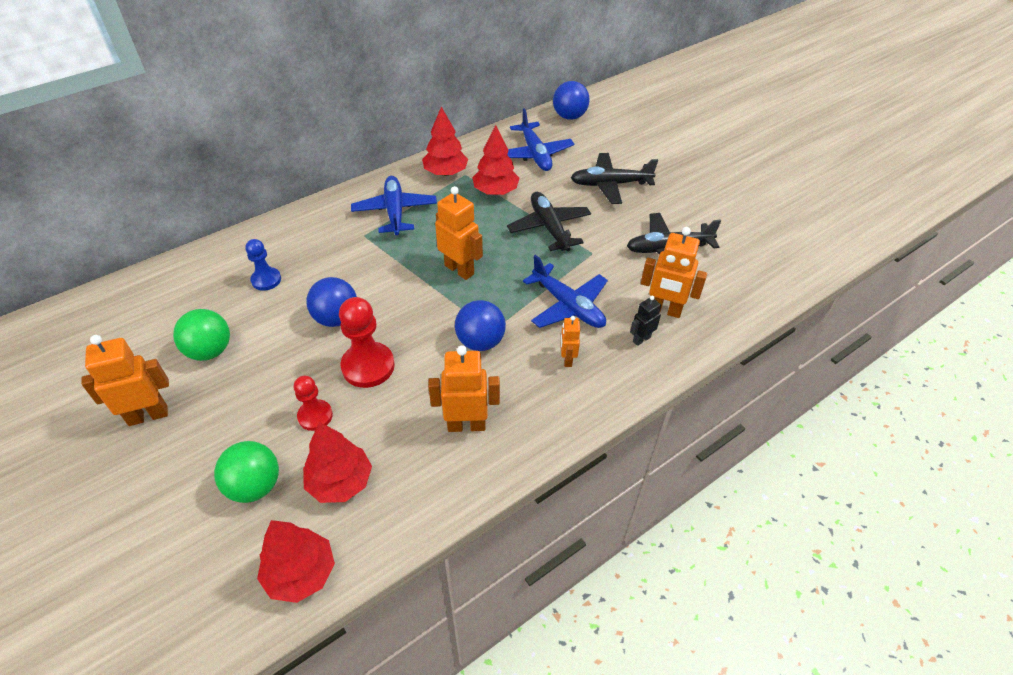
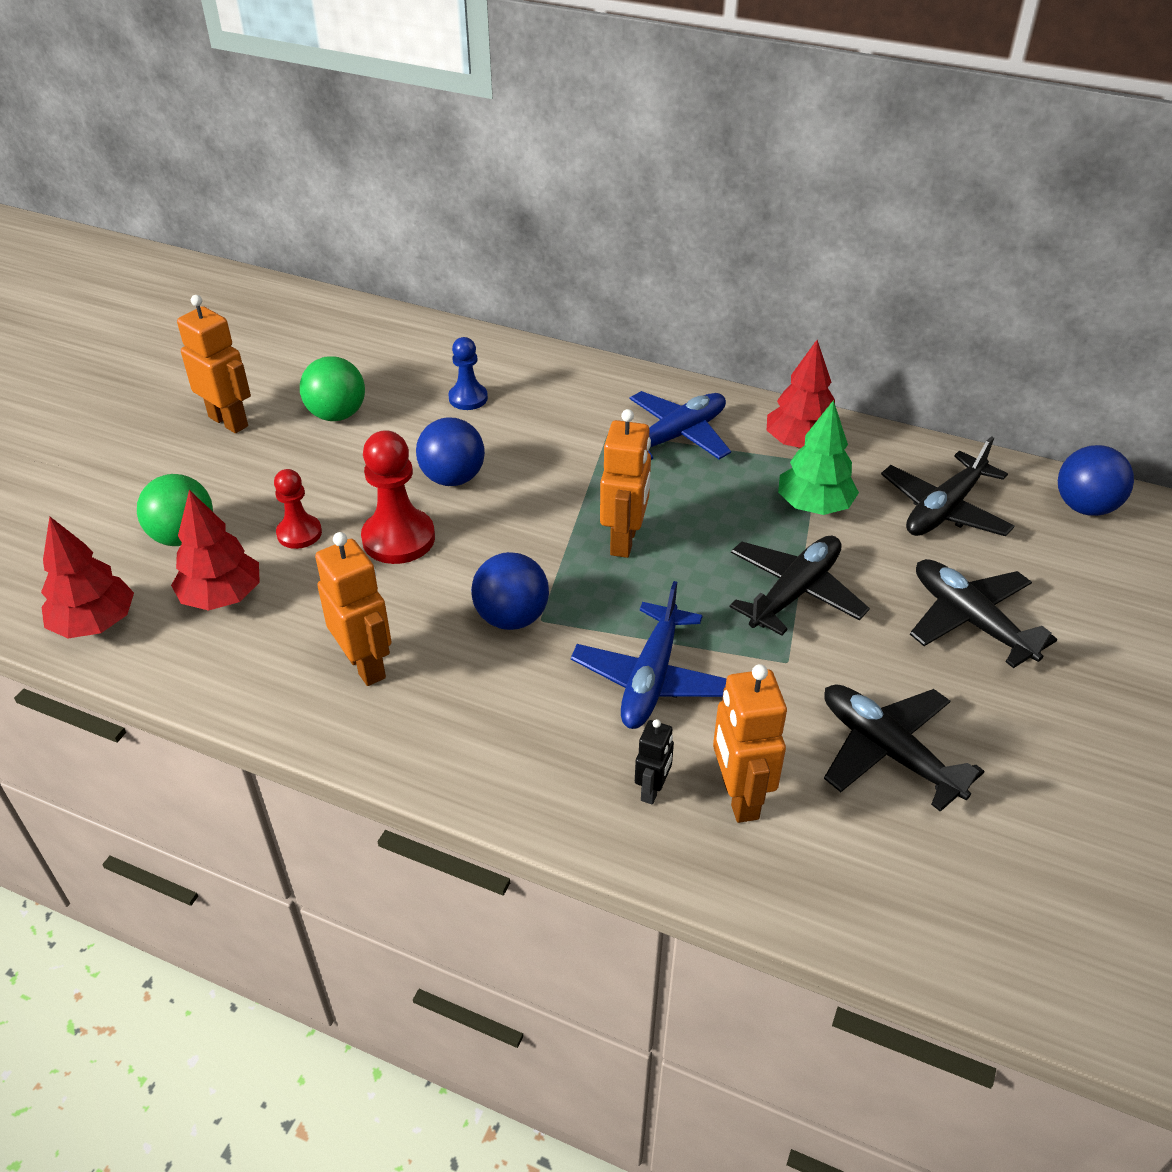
camera: 60 degrees right, 5 degrees down
red tree [472,125,519,195] -> green tree [778,400,859,515]
blue plane [507,108,574,171] -> black plane [881,436,1015,536]
orange robot [561,316,580,367] -> none
black robot [630,296,661,346] -> black robot turned 90 degrees clockwise [635,719,674,804]

